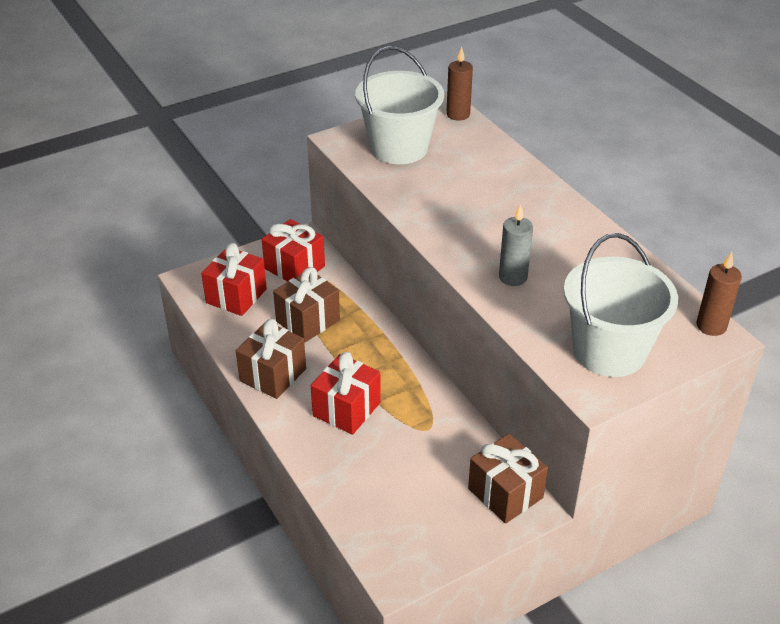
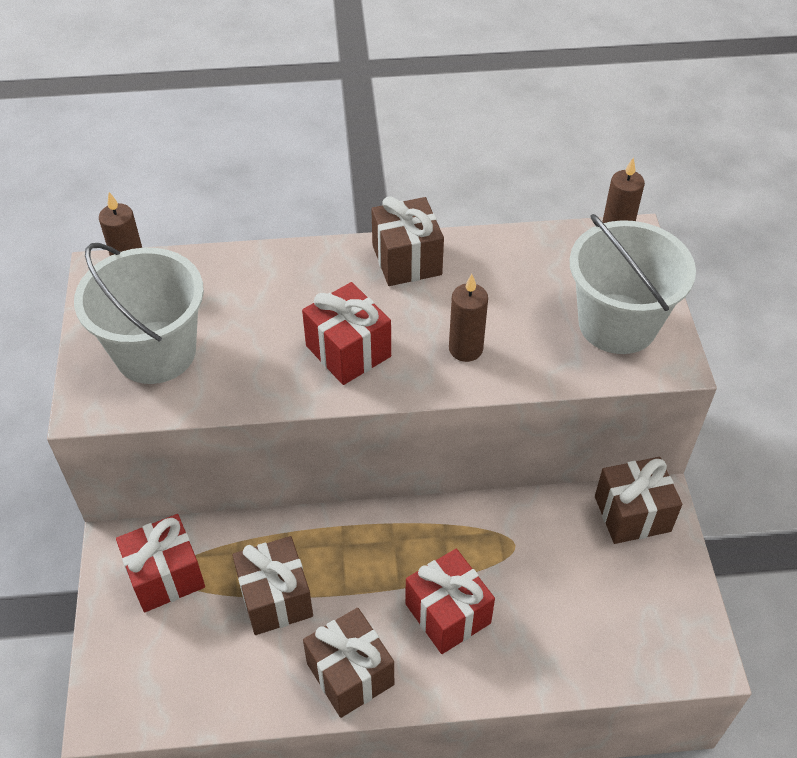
camera: 65 degrees left, 10 degrees up
red gift [201,243,267,316] -> red gift moved to [302,282,391,385]
grey candle [499,204,533,286] -> brown candle [449,274,488,362]
none -> brown gift [371,196,444,286]

